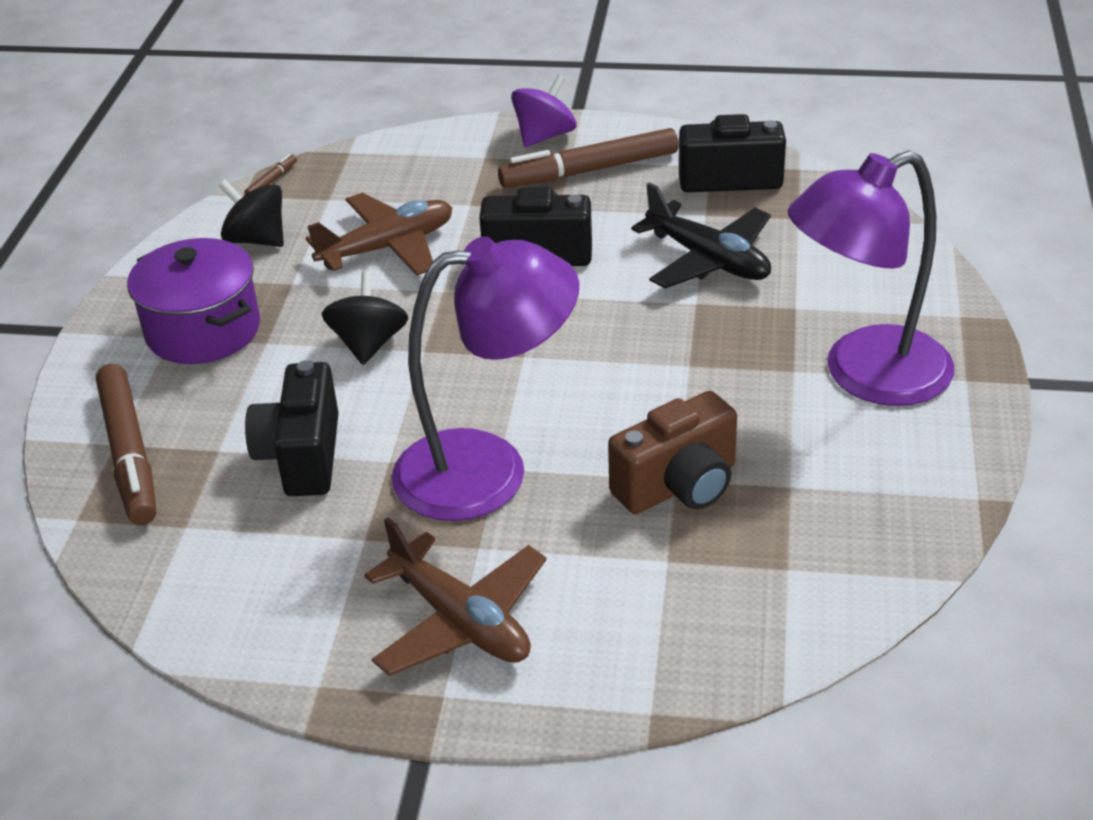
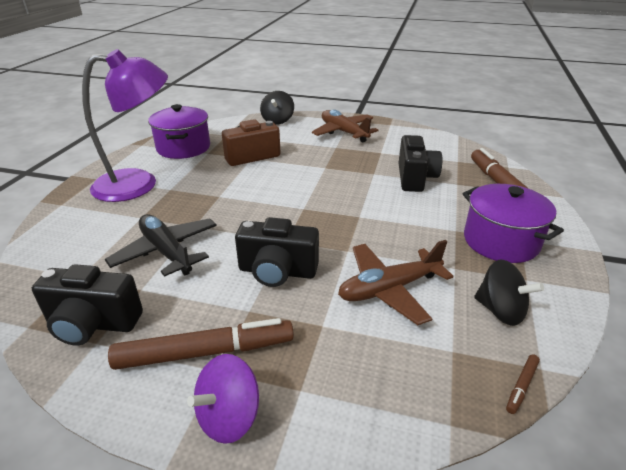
camera: 175 degrees left, 5 degrees down
black spinning top [321,271,408,365] -> black spinning top moved to [260,91,294,125]
purple lamp [392,236,579,521] -> none
none -> purple pot [148,104,210,159]

